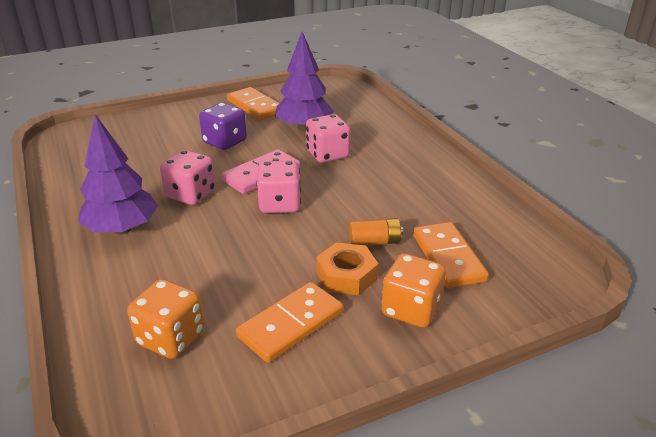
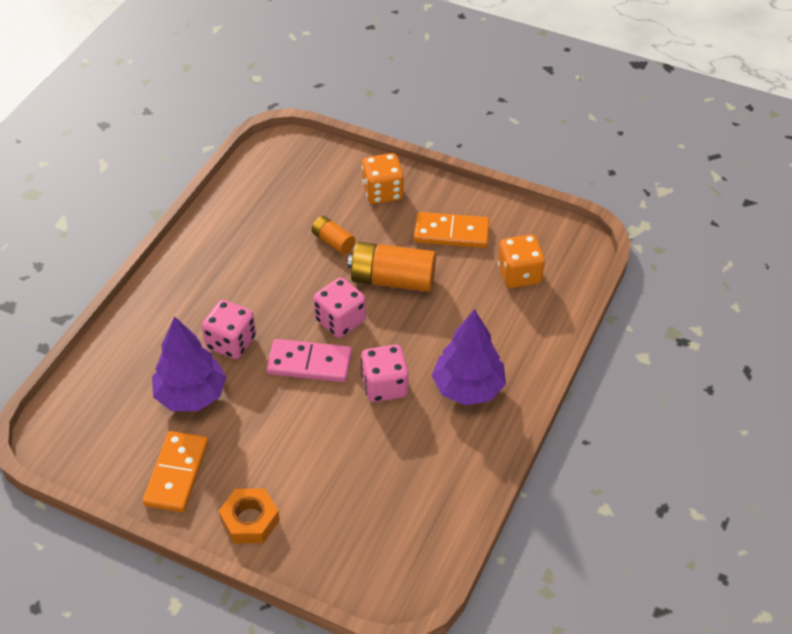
camera: 130 degrees left, 15 degrees up
purple dice [199,103,247,150] -> none
orange nut [316,243,379,295] -> orange nut moved to [219,488,280,543]
orange domino [413,222,489,288] -> none
none -> orange battery [348,242,436,292]

